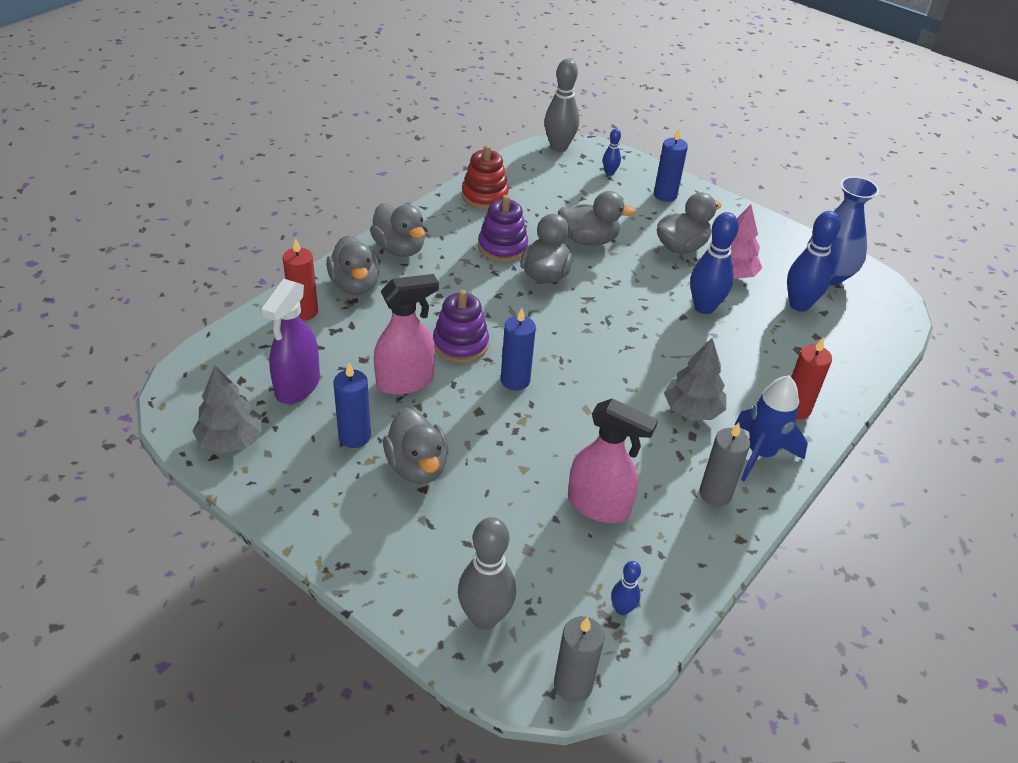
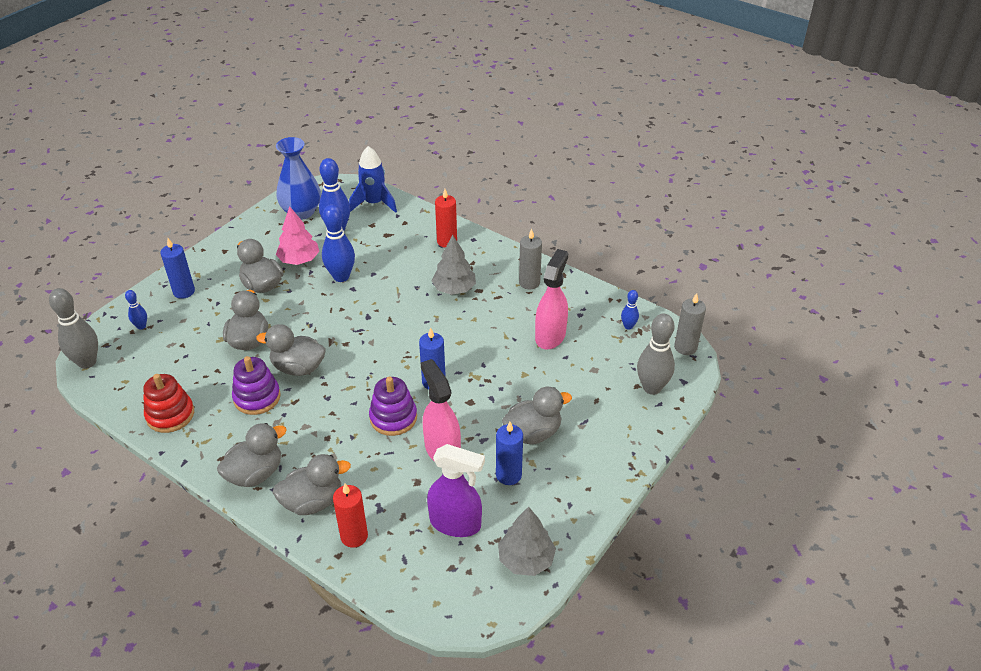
camera: 90 degrees left, 0 degrees up
blue rocket [734,375,808,481] -> blue rocket moved to [349,146,397,213]

